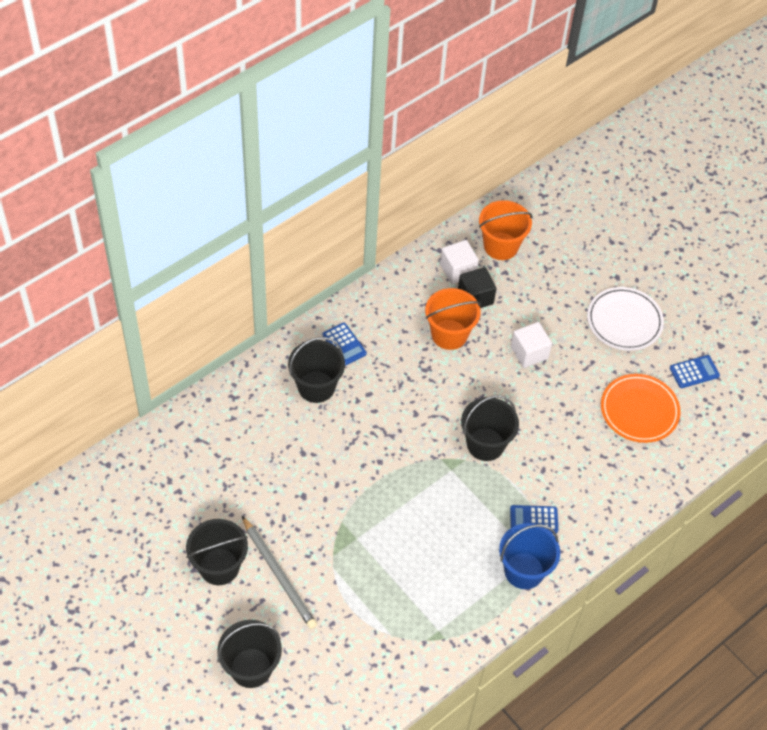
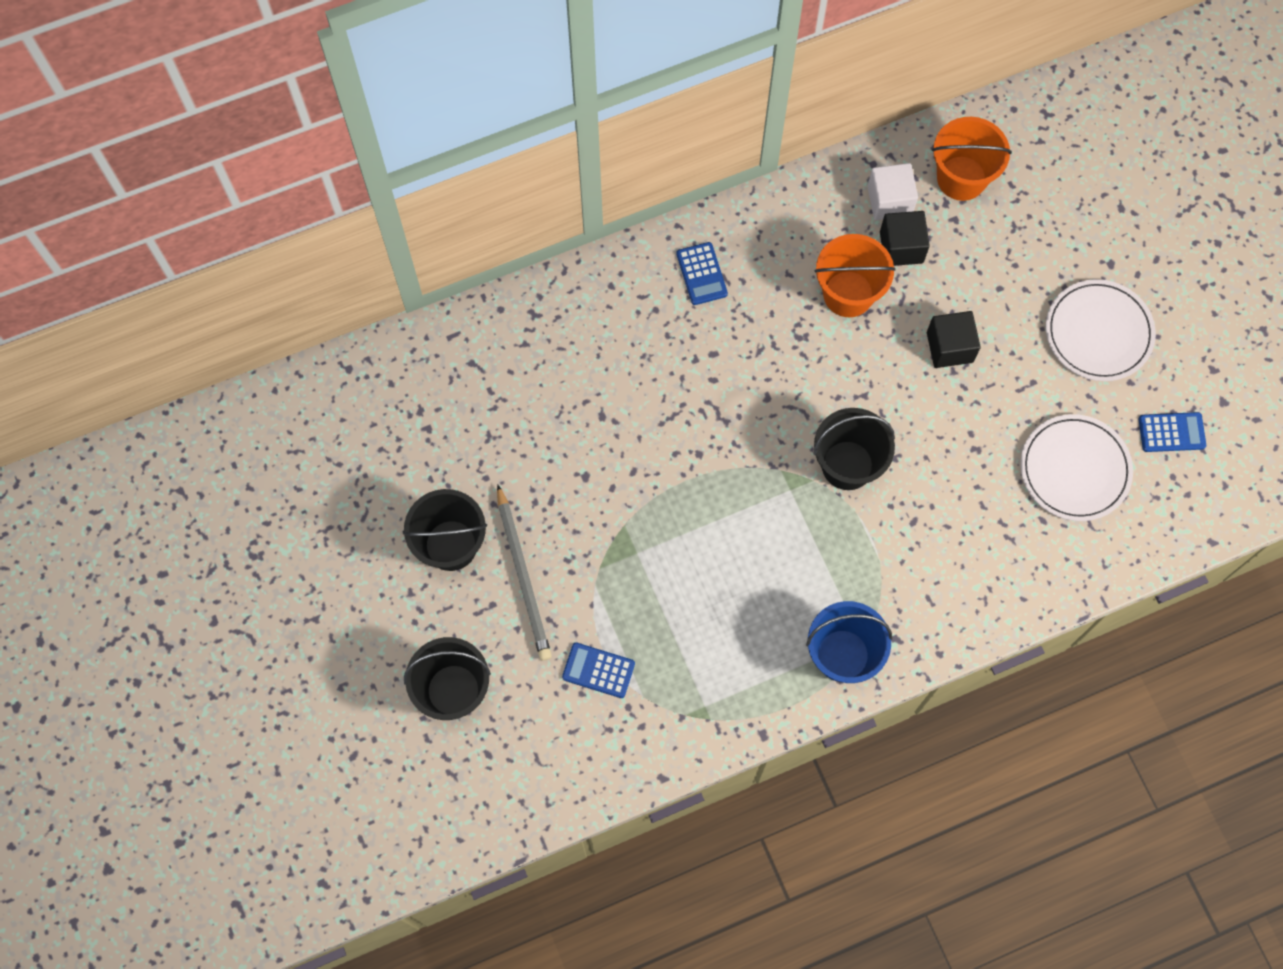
camera: 20 degrees right, 15 degrees up
black bucket [288,337,345,403] -> none
blue calculator [510,505,558,534] -> blue calculator moved to [562,643,635,698]
white cube [511,322,552,368] -> black cube [927,311,981,368]
orange plate [601,374,681,443] -> white plate [1020,414,1133,521]

